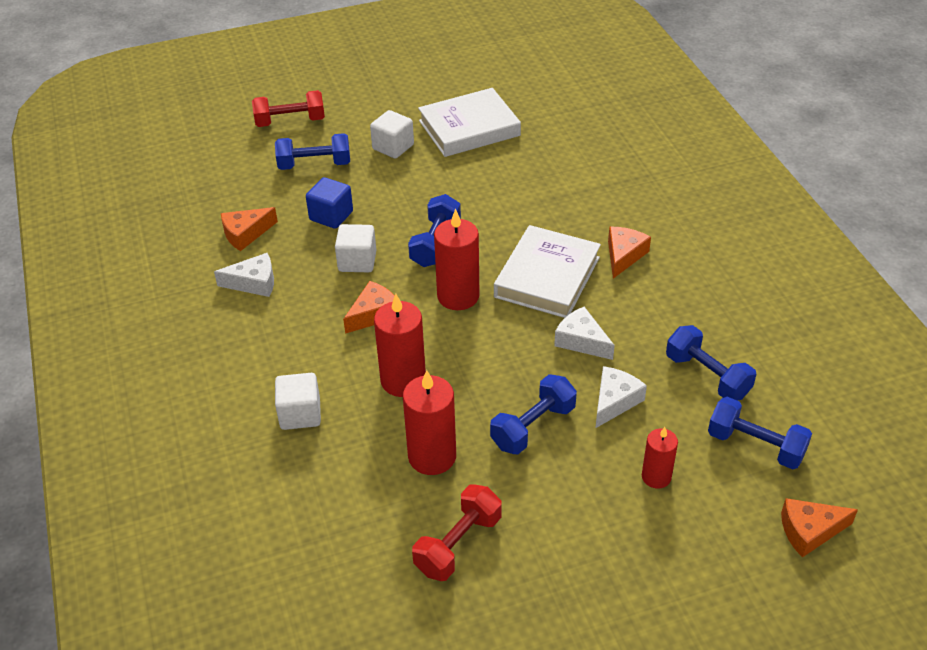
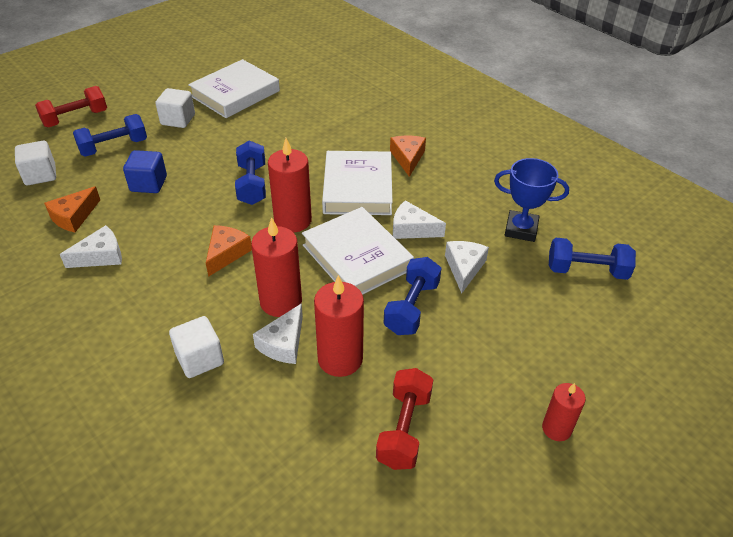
camera: 25 degrees left, 0 degrees up
white cube [335,224,376,272] -> white cube moved to [15,141,56,185]
red candle [642,427,678,488] -> red candle moved to [542,383,586,441]
blue dumbbell [666,325,756,401] -> blue trophy [494,158,569,242]
orange cheese [781,498,858,557] -> none
none -> white cheese [253,303,303,364]
none -> white book [302,207,414,295]

